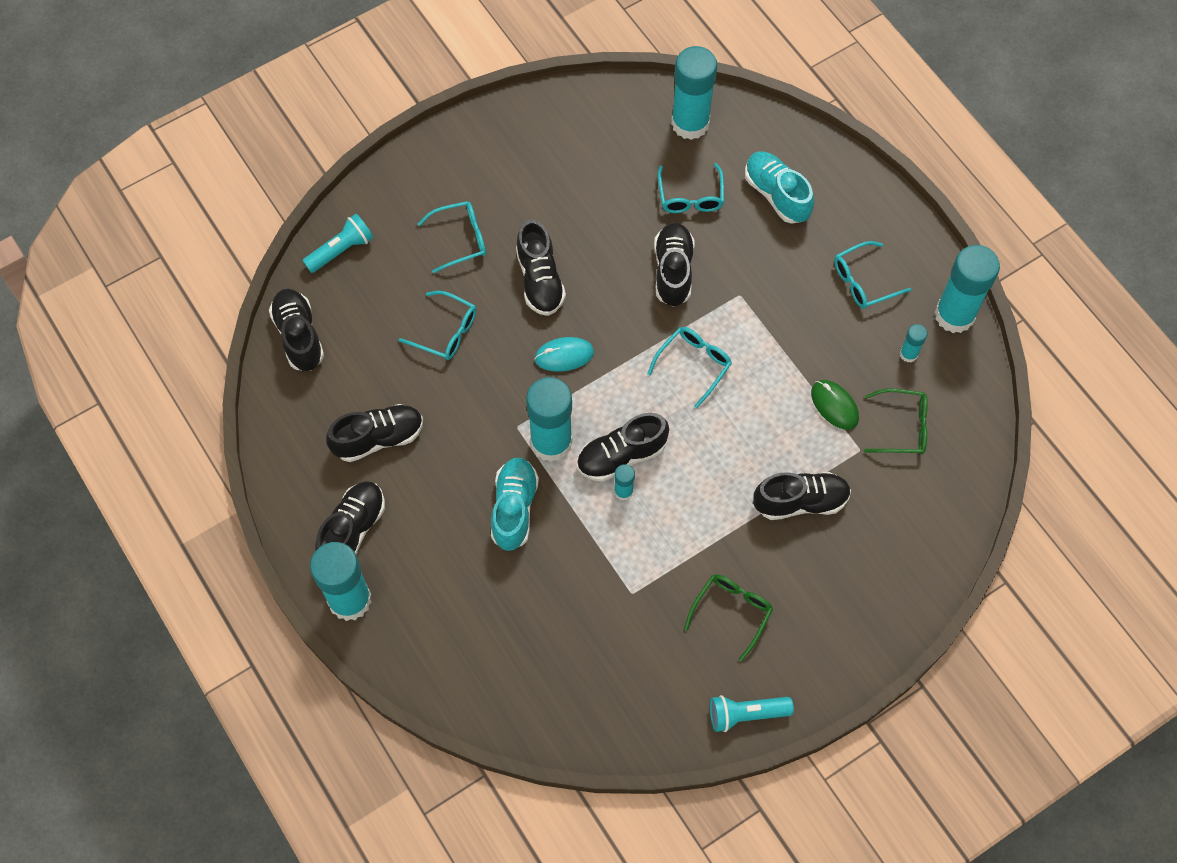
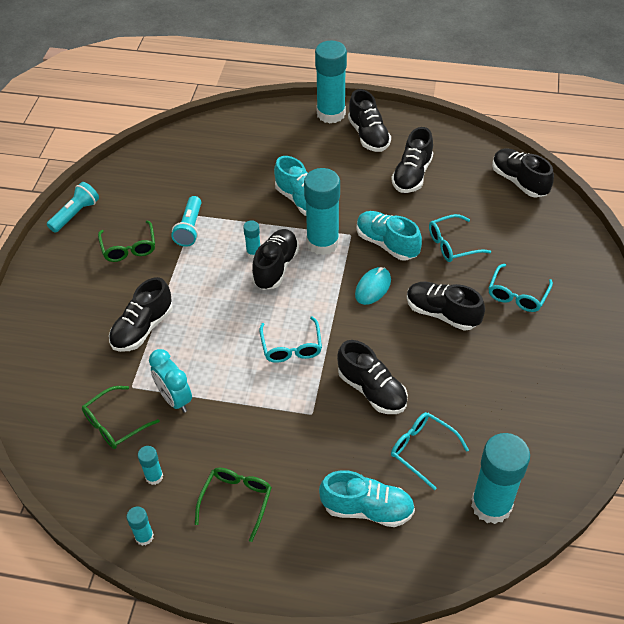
camera: 135 degrees right, 15 degrees down
black shoe [269,288,324,371] -> black shoe turned 150 degrees counterclockwise [492,148,554,198]
turquoise flashlight [303,214,373,273] -> turquoise flashlight moved to [171,196,201,247]
green mouse [811,380,859,430] -> turquoise clock [149,349,192,413]
turquoise glasses [834,241,911,309] -> green glasses [195,468,272,542]
turquoise glue stick [935,245,1000,333] -> turquoise glue stick [127,507,154,546], size x0.45
none -> turquoise shoe [357,211,422,261]

